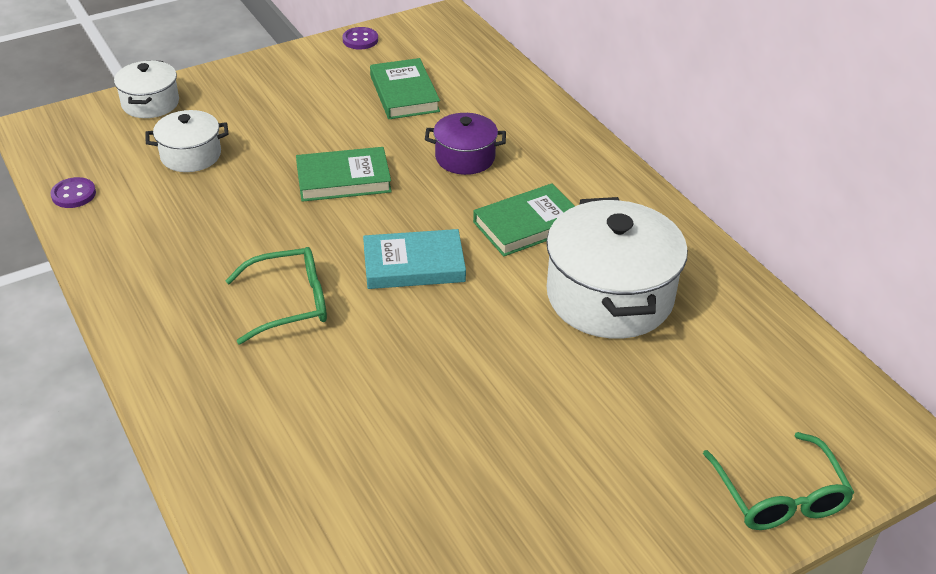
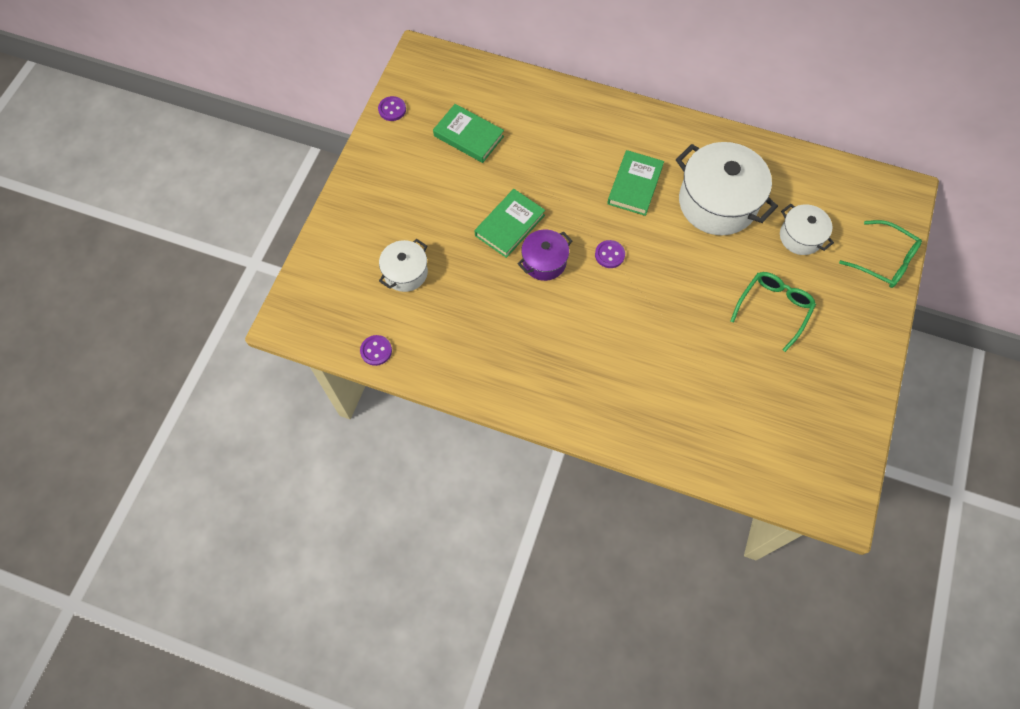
camera: 40 degrees left, 25 degrees up
white pot [114,60,179,118] -> white pot moved to [780,204,834,255]
green glasses [225,247,327,344] -> green glasses moved to [730,272,816,352]
turquoise book [363,229,466,289] -> purple button [595,240,625,268]
purple pot [425,113,506,175] -> purple pot moved to [518,229,572,281]

